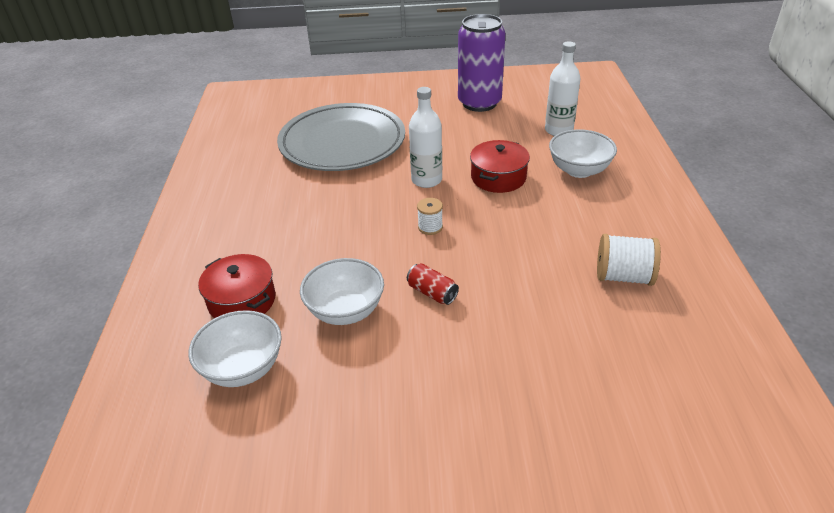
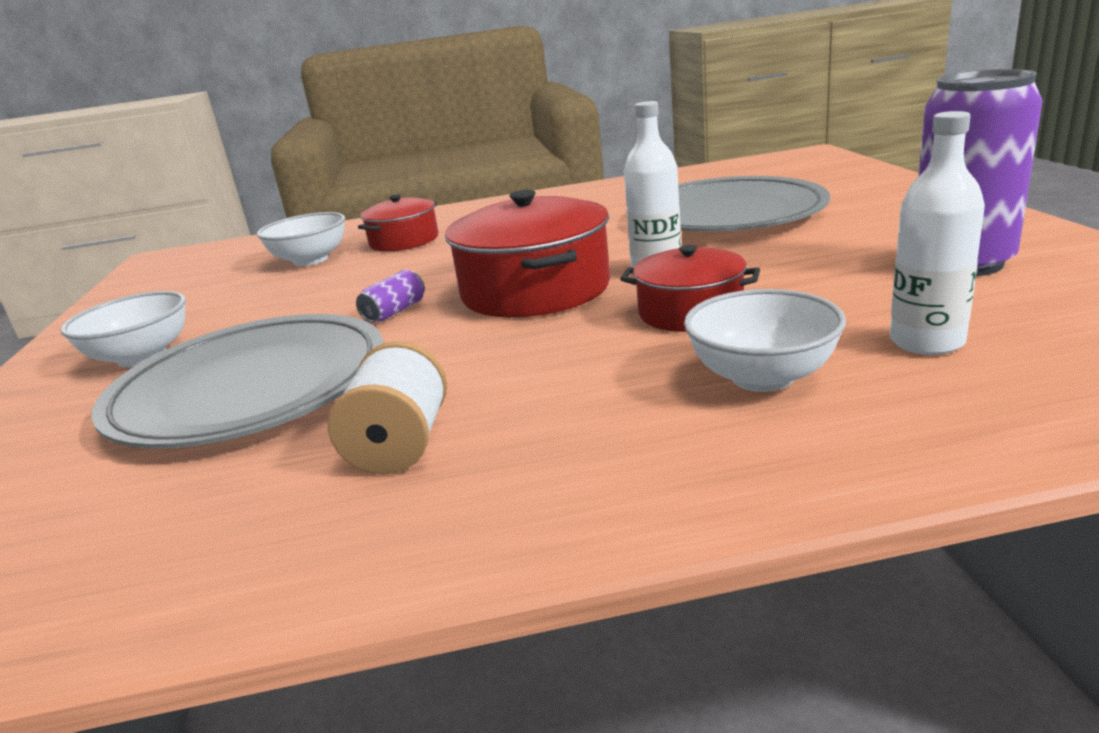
camera: 85 degrees right, 15 degrees down
white bowl [300,258,384,325] -> white bowl moved to [60,291,186,367]
red can [407,263,459,305] -> purple can [356,270,425,323]
white spool [417,198,443,235] -> red pot [445,190,610,317]
none -> grey plate [91,314,384,449]

